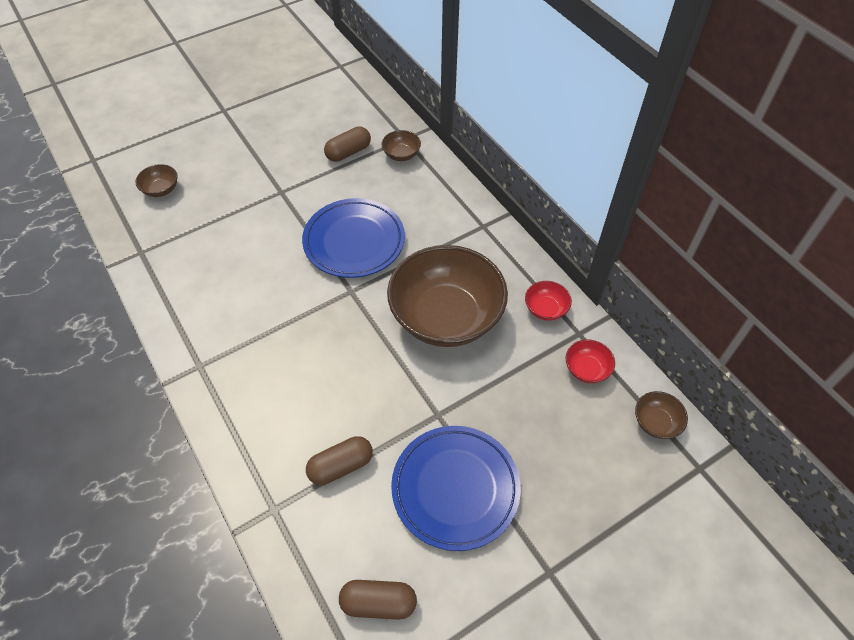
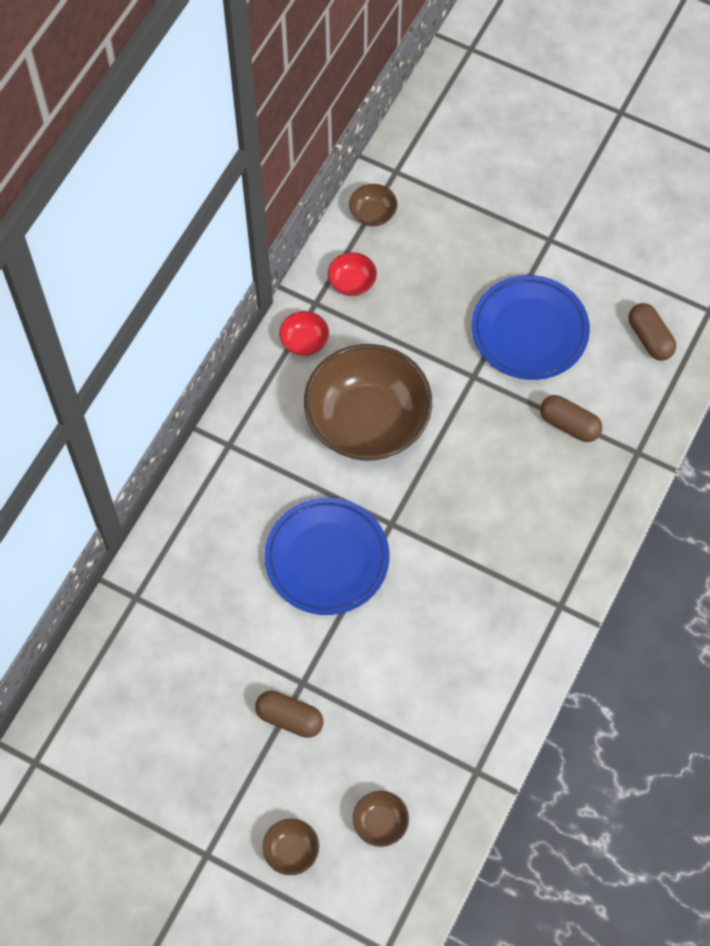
camera: 120 degrees left, 10 degrees up
brown capsule [324,126,371,162] -> brown capsule moved to [255,691,324,738]
brown bowl [381,130,421,161] -> brown bowl moved to [263,818,319,875]

